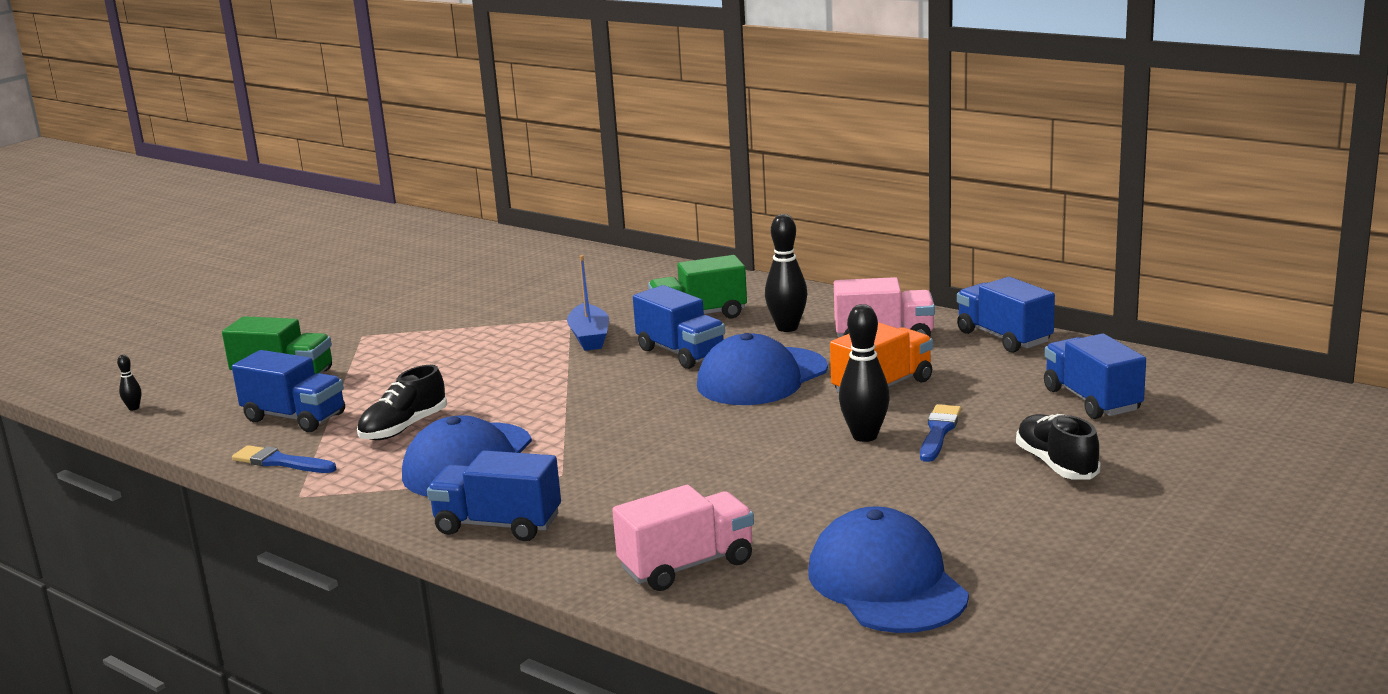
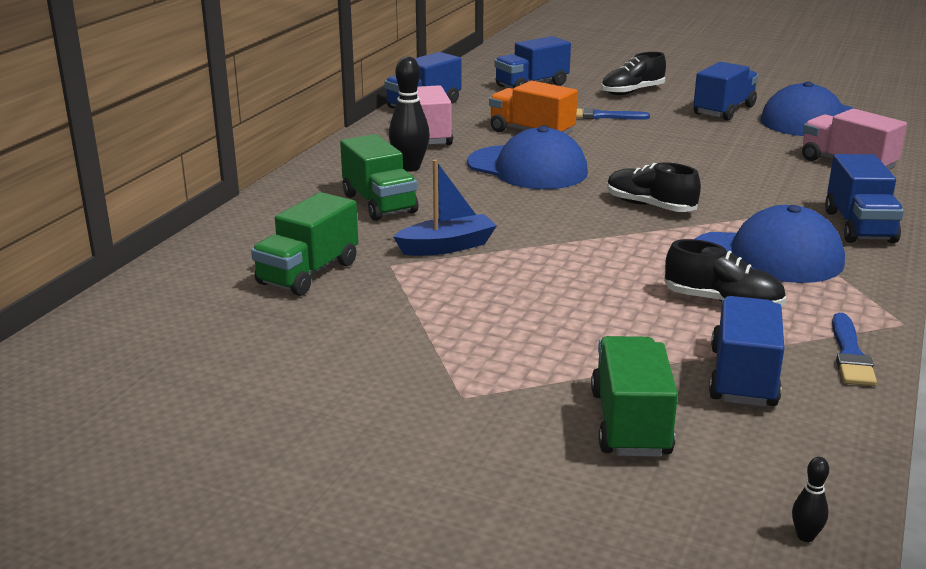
camera: 105 degrees left, 5 degrees up
blue truck [633,285,725,369] -> blue truck moved to [694,62,758,121]
black bowling pin [839,304,890,442] -> none
none -> green truck [251,192,358,296]
none -> black shoe [607,162,701,212]

